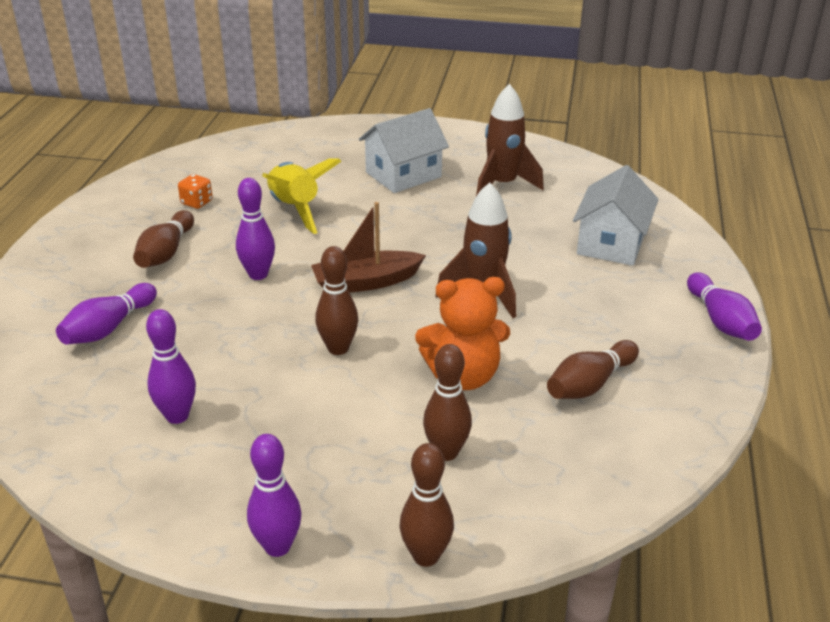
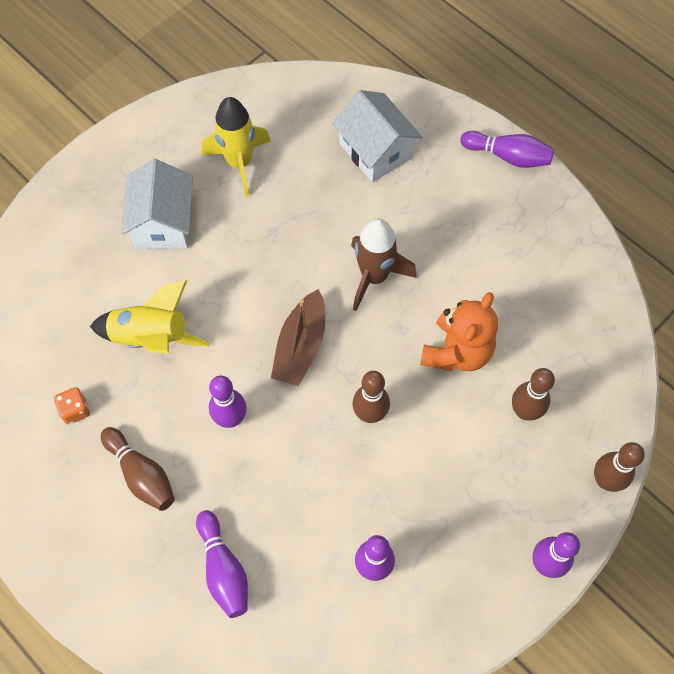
camera: 55 degrees left, 30 degrees up
brown rocket [476,84,544,196] -> yellow rocket [202,97,271,197]
brown bowling pin [547,340,639,399] -> none

